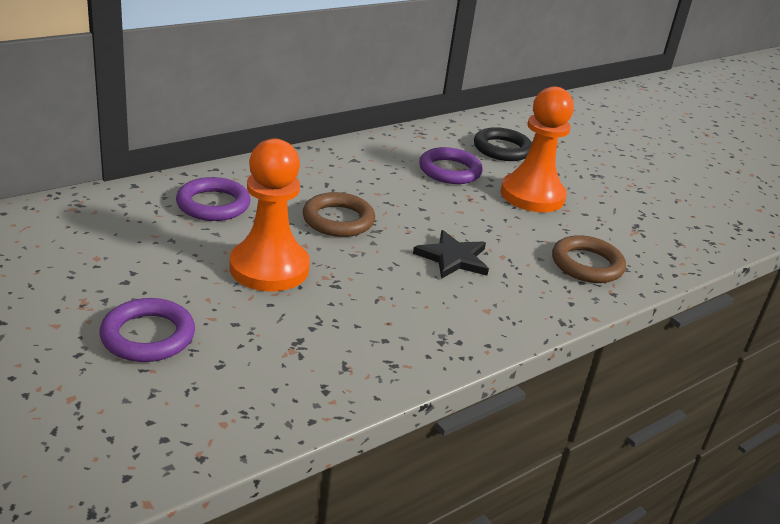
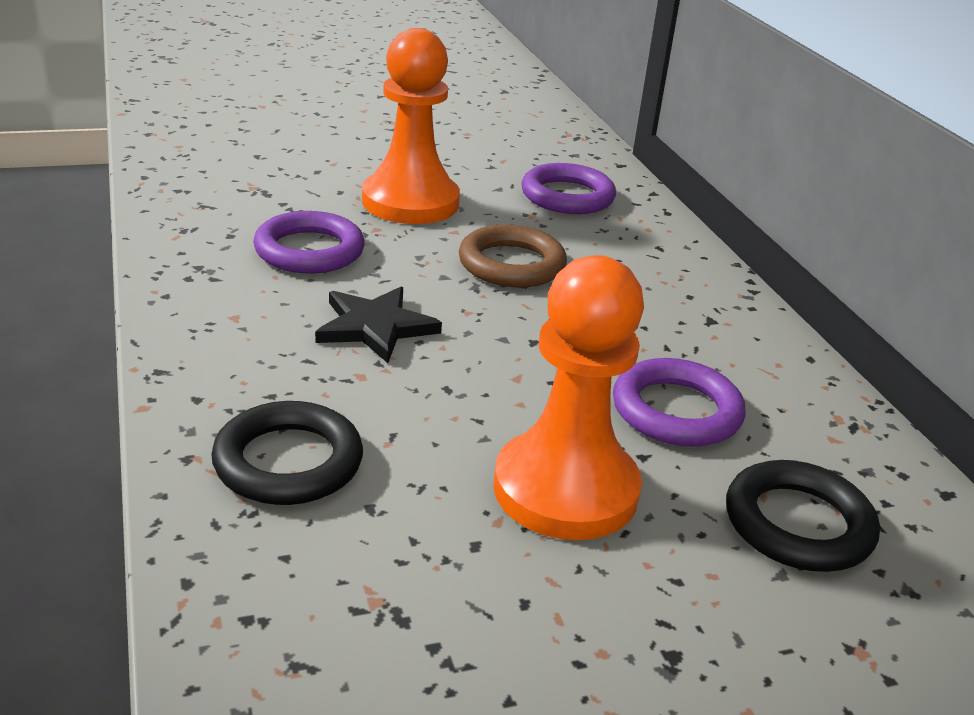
camera: 110 degrees right, 0 degrees up
purple ring [99,298,195,362] -> purple ring moved to [253,211,365,274]
brown ring [552,235,626,283] -> black ring [211,401,363,505]

